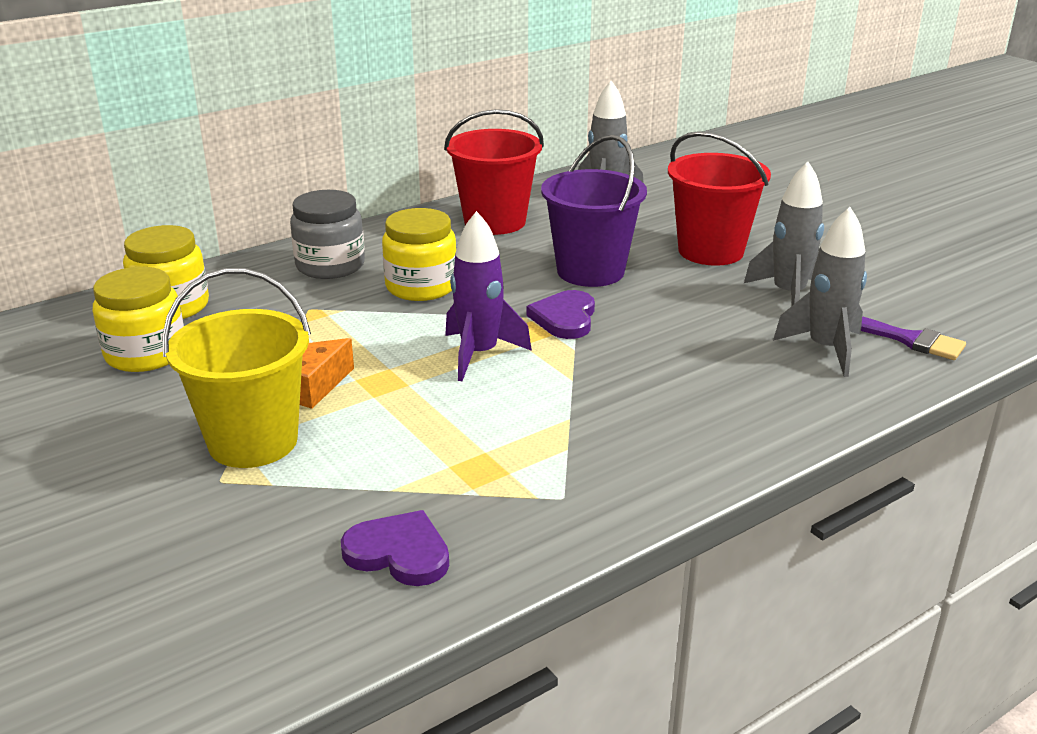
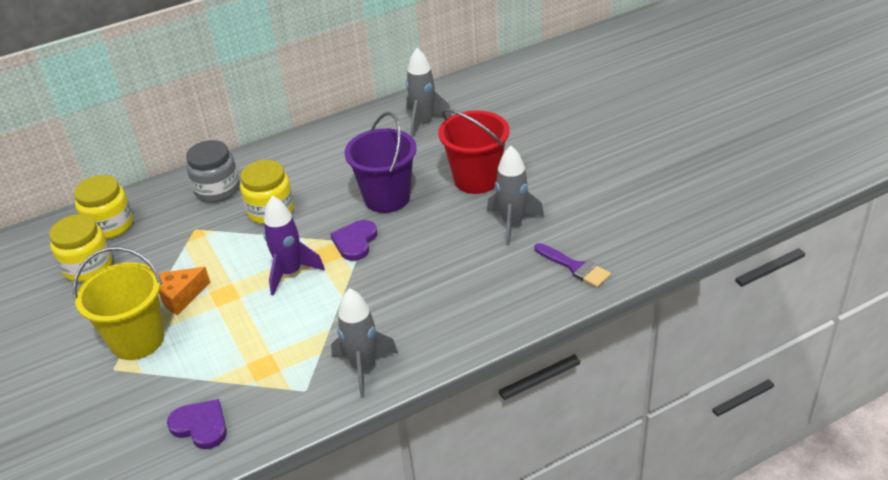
camera: 10 degrees right, 10 degrees up
red bucket [444,109,544,235] -> none
grey rocket [773,207,867,377] -> grey rocket moved to [331,288,398,398]

